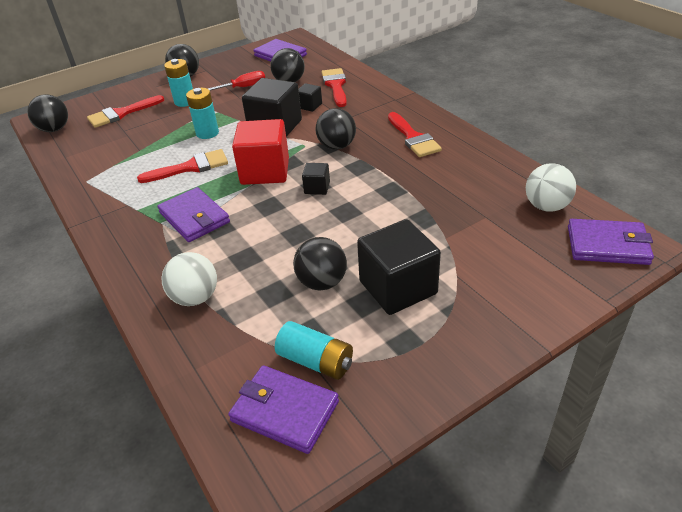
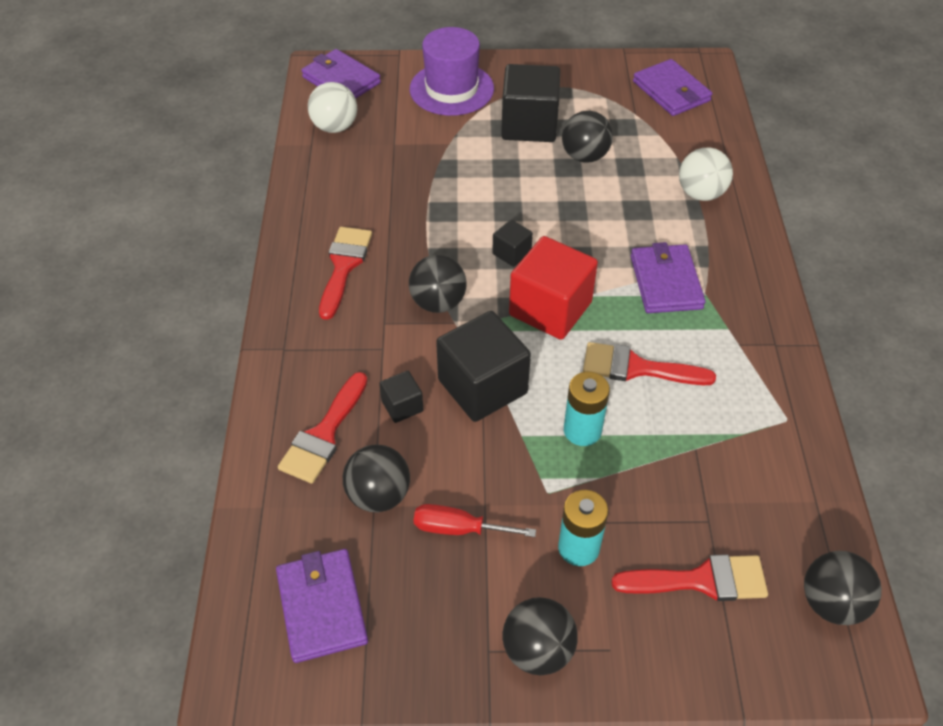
camera: 150 degrees left, 10 degrees up
turquoise battery [275,321,353,380] -> none
none -> purple hat [410,27,494,116]

